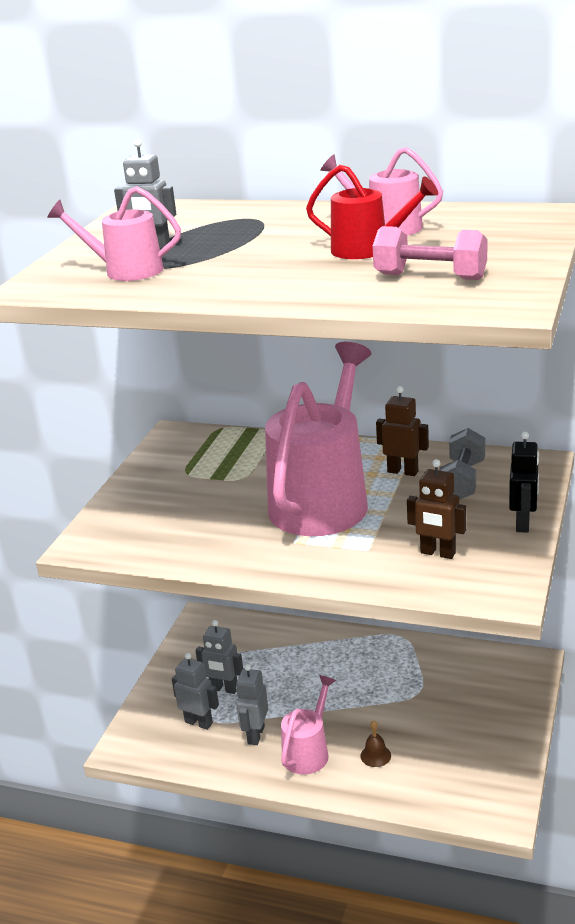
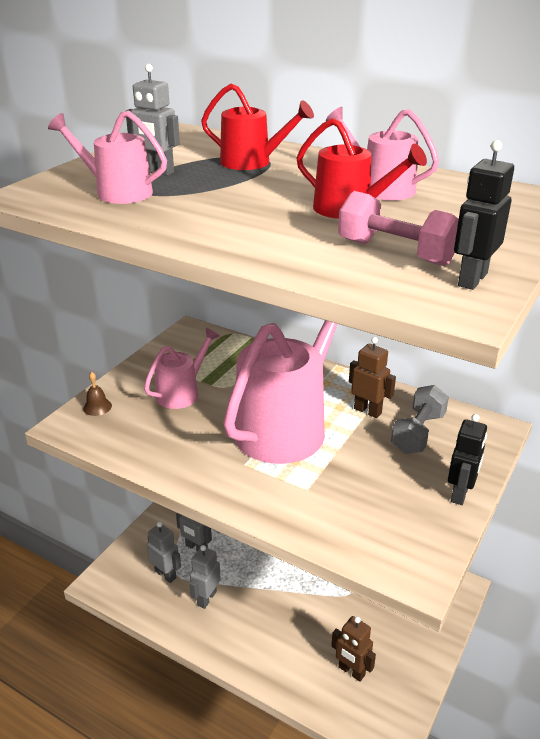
camera: 10 degrees right, 5 degrees up
pink watering can [281,675,336,774] -> pink watering can moved to [144,328,220,409]
brown bell [361,721,391,767] -> brown bell moved to [83,372,112,416]
brown robot [407,459,466,559] -> brown robot moved to [331,616,376,682]
none -> red watering can [201,84,314,170]
none -> black robot [454,140,514,290]

